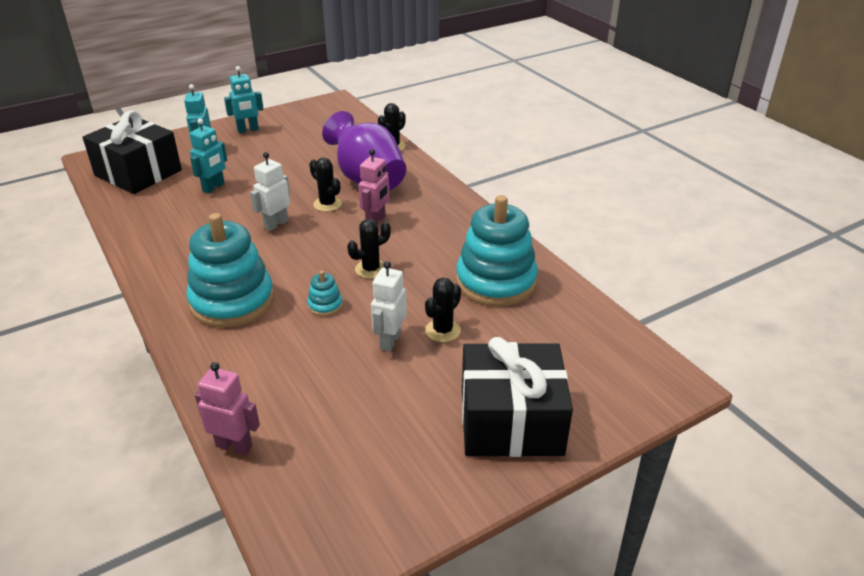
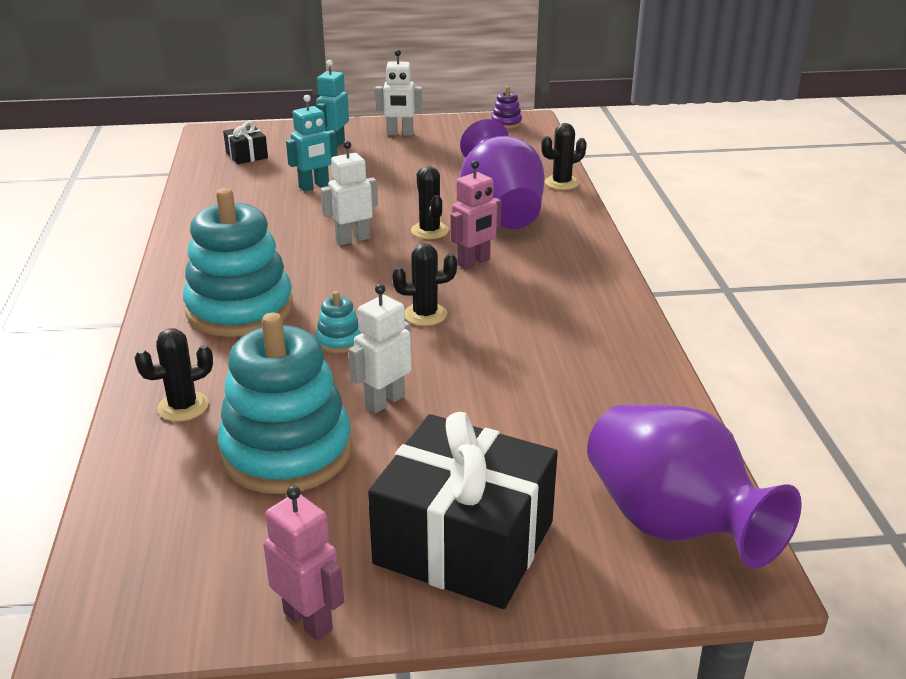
camera: 25 degrees right, 5 degrees down
black gift [83,110,182,194] -> black gift [223,122,268,164], size x0.45
pink robot [195,362,260,455] -> pink robot moved to [263,486,344,641]
turquoise robot [224,66,264,133] -> white robot [375,50,422,135]
black cactus [425,277,461,342] -> black cactus moved to [135,328,213,422]
turquoise stacking toy [456,195,538,307] -> turquoise stacking toy moved to [217,312,352,494]
none -> purple stacking toy [491,86,522,129]
none -> purple vase [587,405,802,568]

